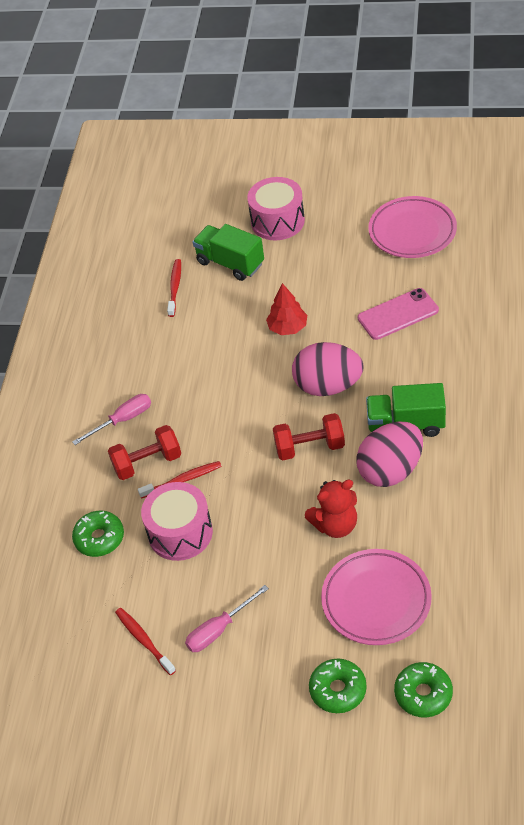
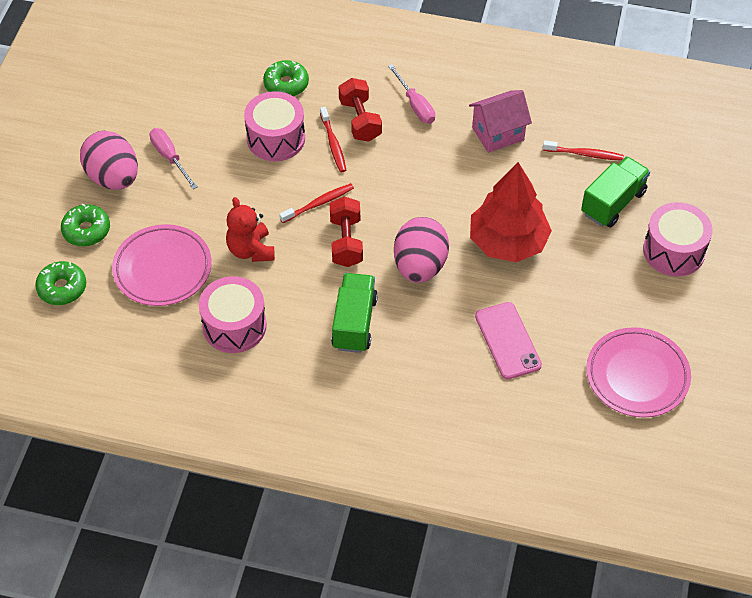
camera: 90 degrees right, 5 degrees up
red toothbrush [115,608,176,675] -> red toothbrush moved to [279,183,354,223]
red tree [266,283,307,335] -> red tree [470,162,552,262], size x1.86
pink egg [356,421,423,487] -> pink egg moved to [80,131,138,190]
none -> pink drum [199,276,267,353]
none -> pink house [469,90,532,153]

